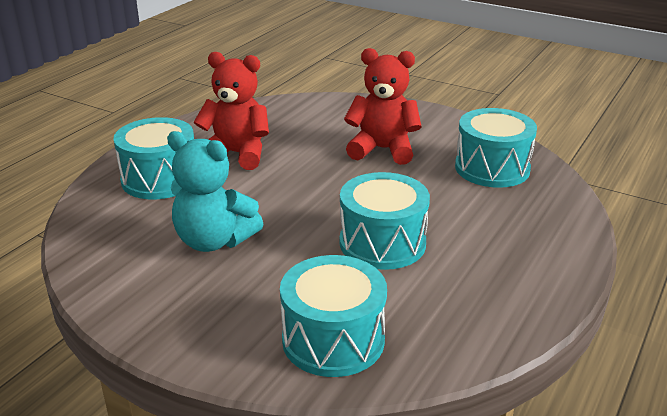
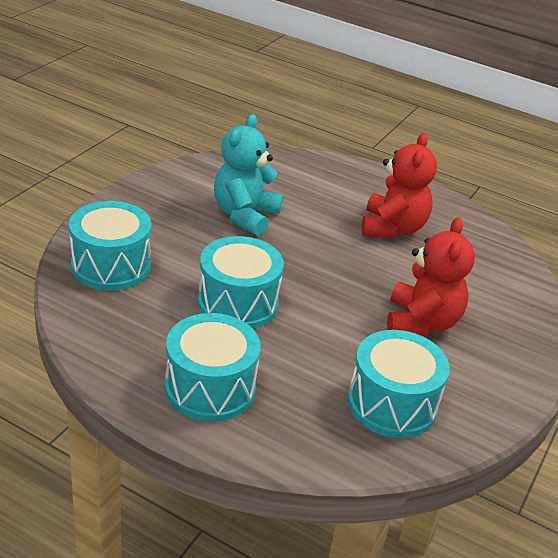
camera: 85 degrees right, 5 degrees up
turquoise drum [113,117,194,199] -> turquoise drum moved to [165,313,261,422]

